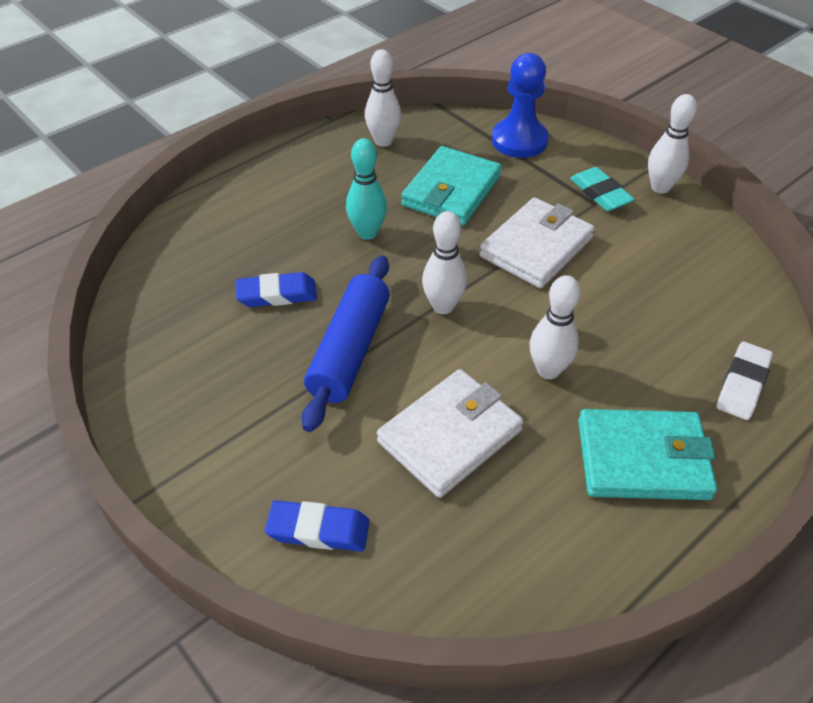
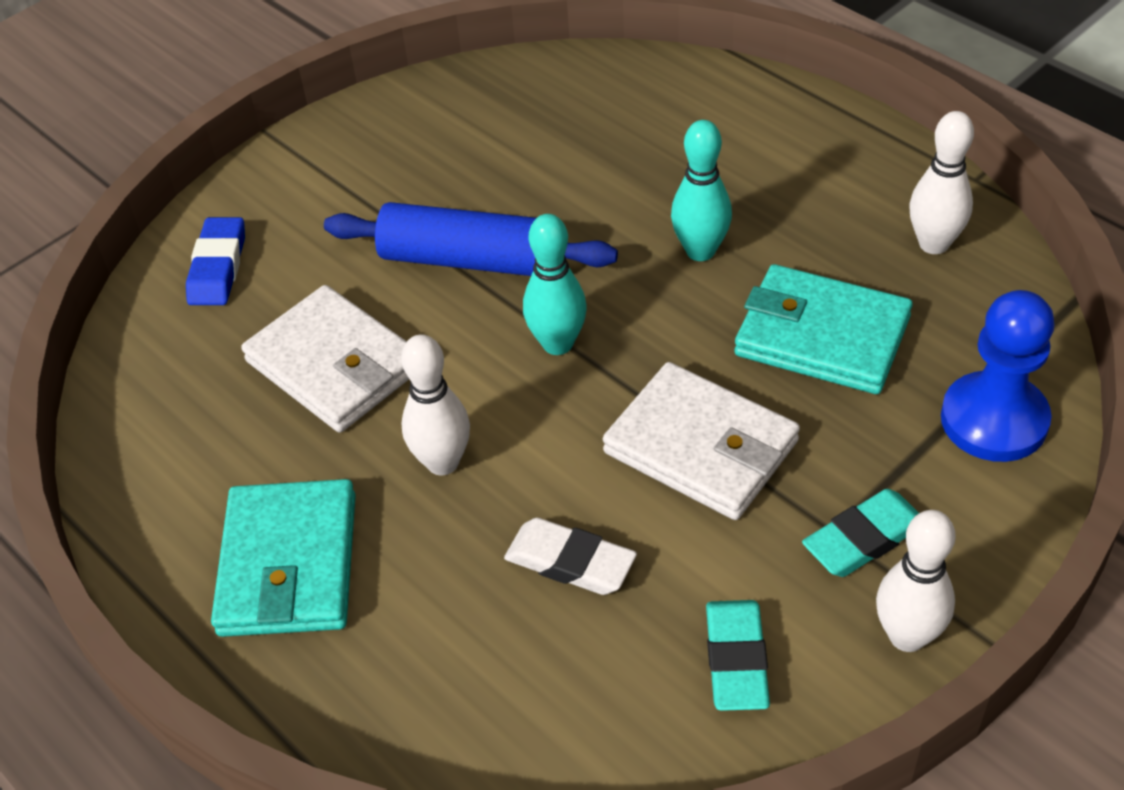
camera: 90 degrees right, 0 degrees up
blue eraser [236,272,317,307] -> none
white bowling pin [422,211,467,314] -> turquoise bowling pin [523,214,587,355]
white eraser [716,342,773,420] -> white eraser moved to [504,518,637,595]
none -> turquoise eraser [706,600,770,711]

